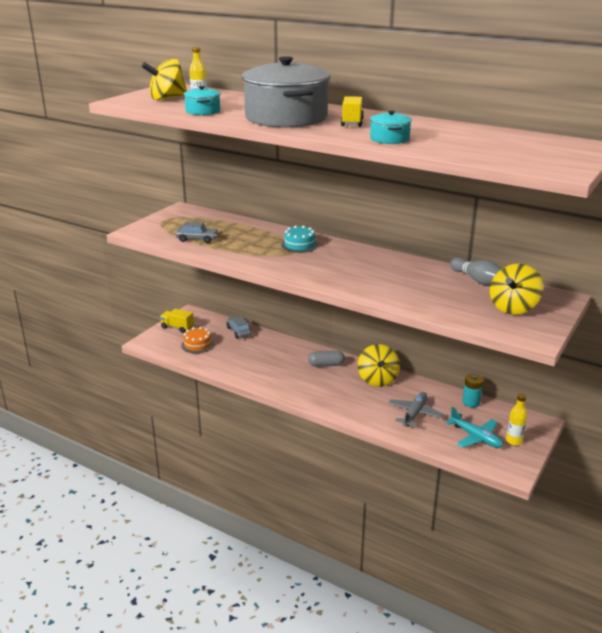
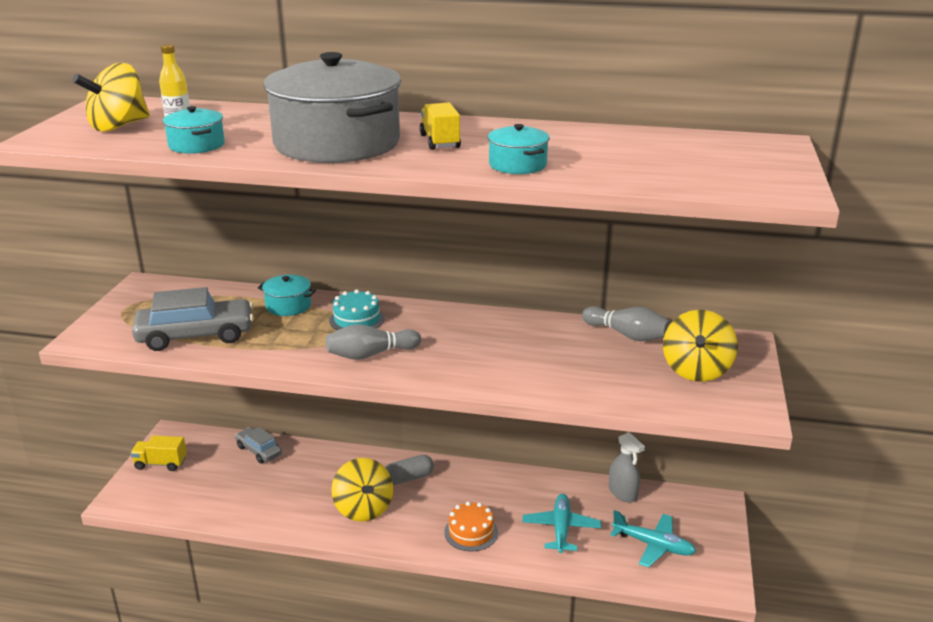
camera: 20 degrees left, 0 degrees up
grey car [175,221,219,243] -> grey car [132,287,254,351], size x1.76
orange cake [181,327,214,353] -> orange cake moved to [444,501,498,551]
yellow spinning top [358,344,400,387] -> yellow spinning top moved to [331,458,393,522]
grey plane [388,392,444,427] -> turquoise plane [522,494,601,553]
turquoise battery [462,374,483,408] -> grey spray bottle [609,432,645,502]
yellow bottle [506,394,527,445] -> none
none -> turquoise pot [258,275,316,316]
none -> grey bowling pin [326,324,421,360]

